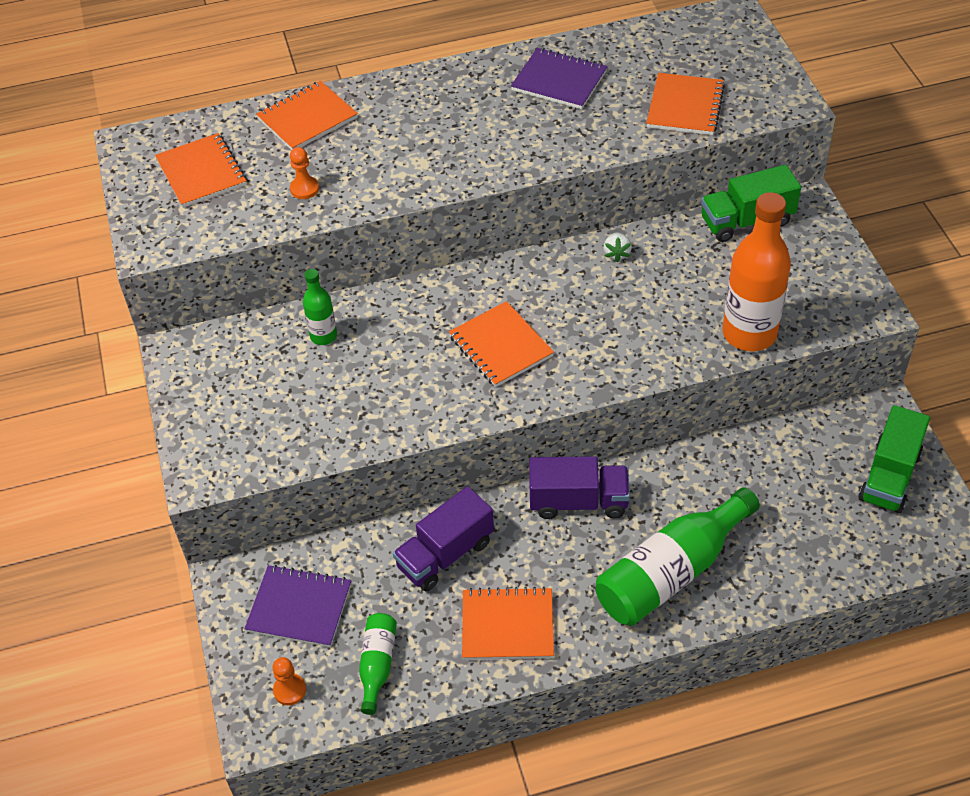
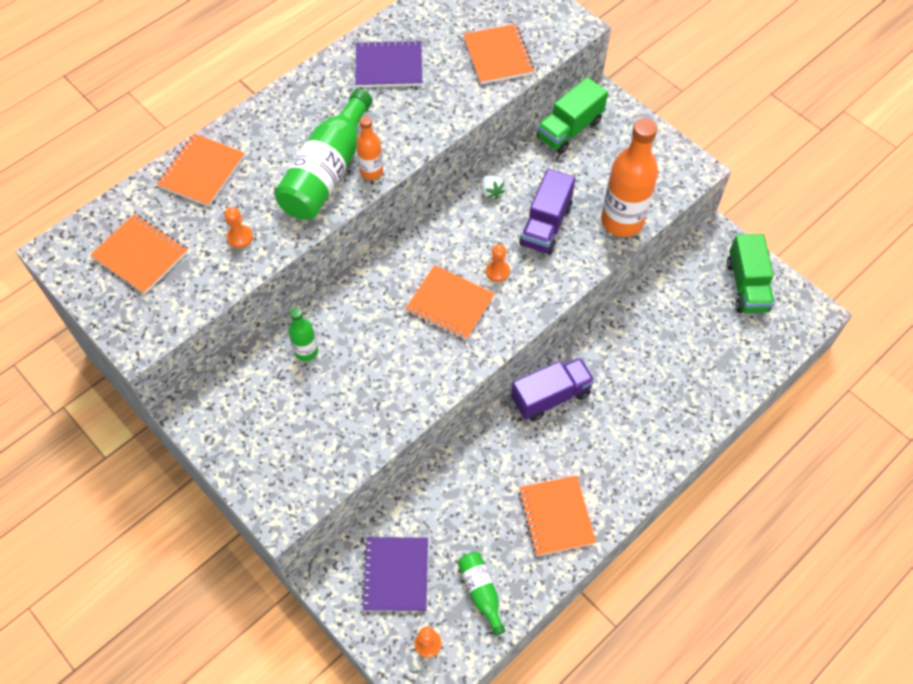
camera: 30 degrees left, 10 degrees up
purple notebook [244,565,351,647] -> purple notebook turned 75 degrees counterclockwise [361,537,428,612]
purple truck [393,486,494,592] -> purple truck moved to [519,169,576,255]
orange notebook [462,587,554,660] -> orange notebook turned 75 degrees counterclockwise [518,475,596,556]
green bottle [596,487,760,626] -> green bottle moved to [274,89,372,220]
none -> orange bottle [356,116,383,180]
none -> orange pawn [486,244,510,282]

